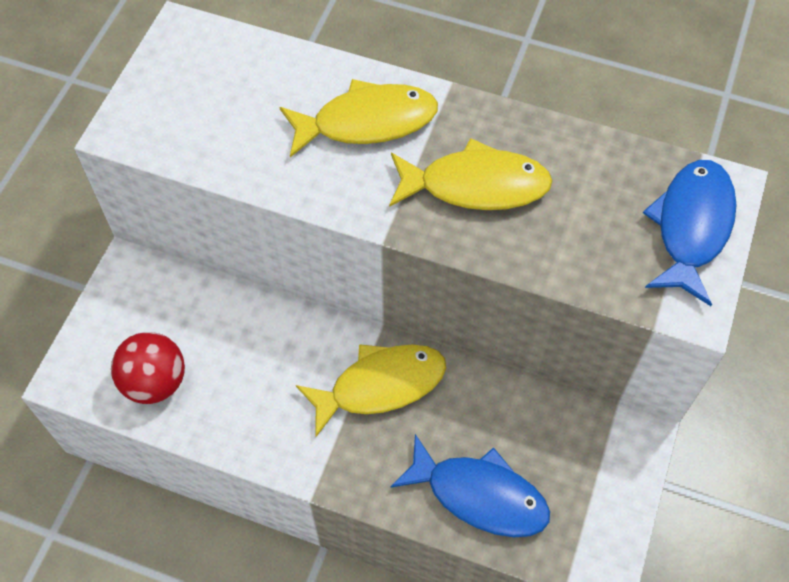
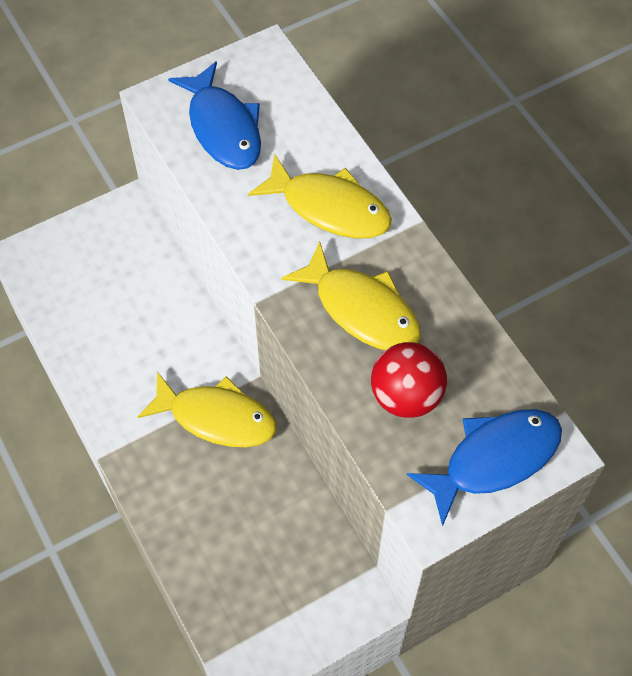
camera: 40 degrees right, 0 degrees up
red ball [111,332,185,404] -> red ball moved to [371,342,447,418]
blue fish [390,434,550,537] -> blue fish moved to [168,61,261,170]

